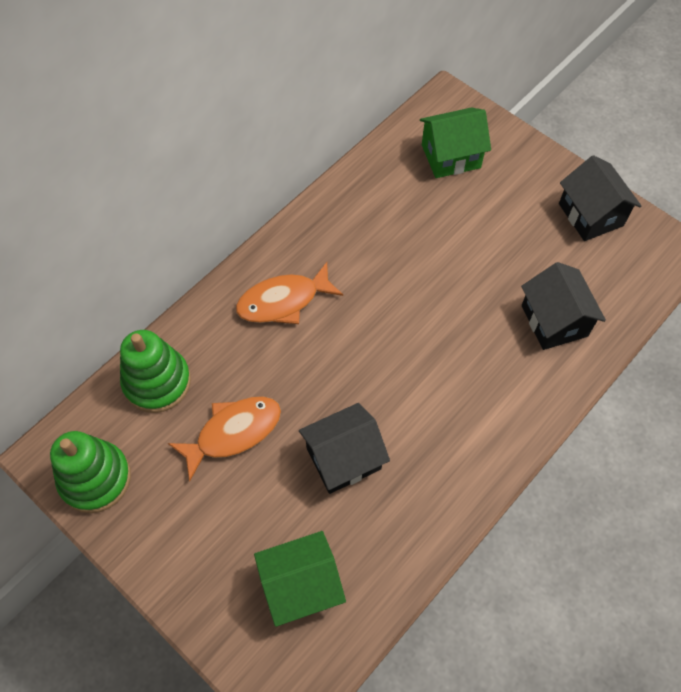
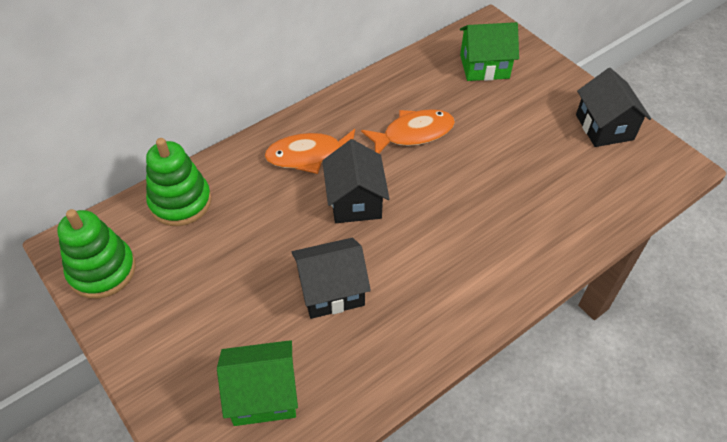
camera: 10 degrees right, 10 degrees down
orange fish [168,396,281,482] -> orange fish moved to [361,109,455,154]
black house [521,262,606,350] -> black house moved to [322,139,389,223]

